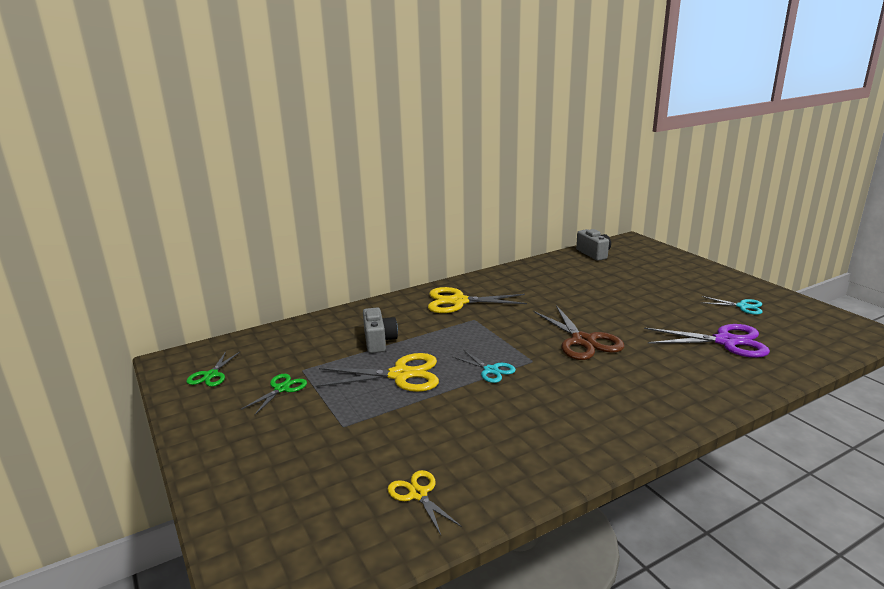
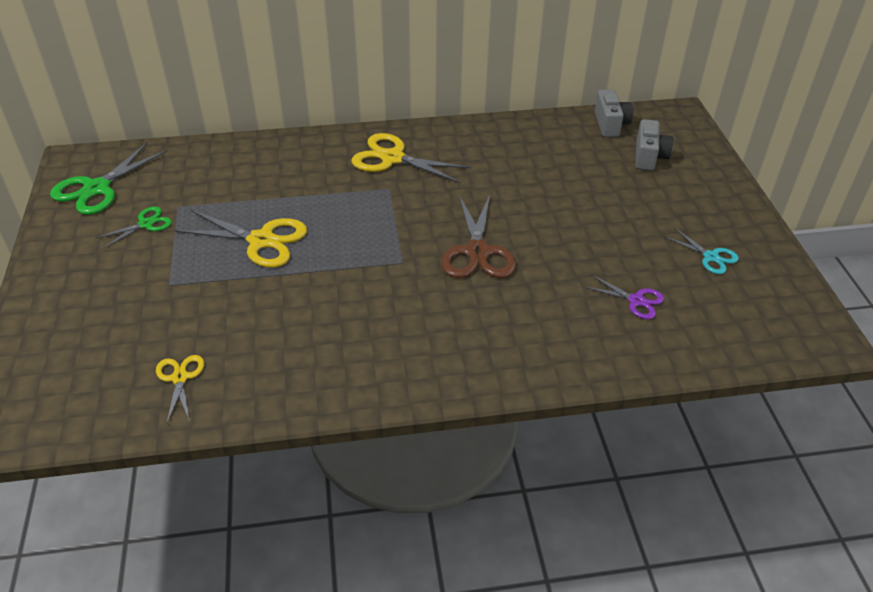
camera: 20 degrees right, 20 degrees up
green scissors [186,351,240,387] -> green scissors [50,143,167,215], size x1.78
grey camera [363,307,398,353] -> grey camera moved to [635,119,673,171]
turquoise scissors [453,350,516,383] -> none
purple scissors [644,324,770,358] -> purple scissors [584,275,664,319], size x0.56

